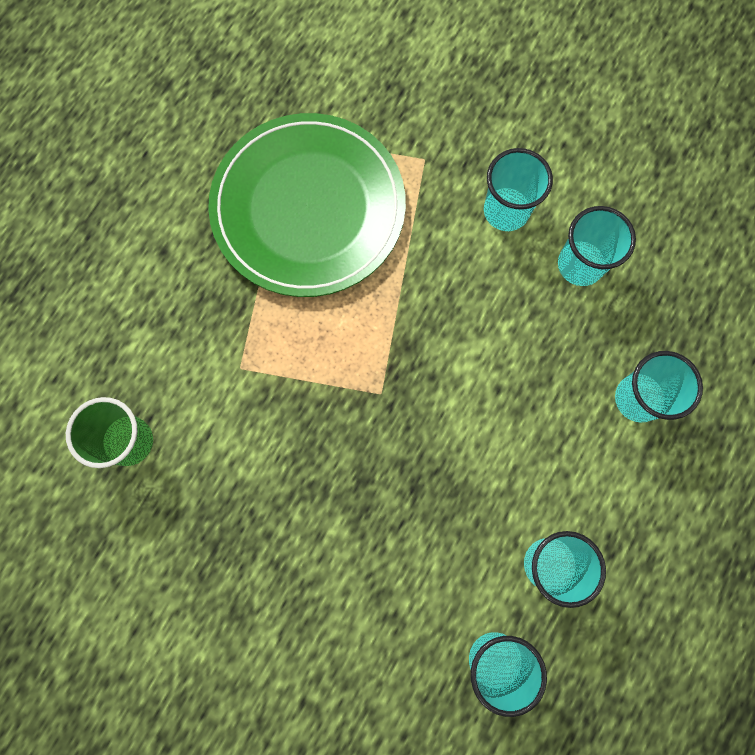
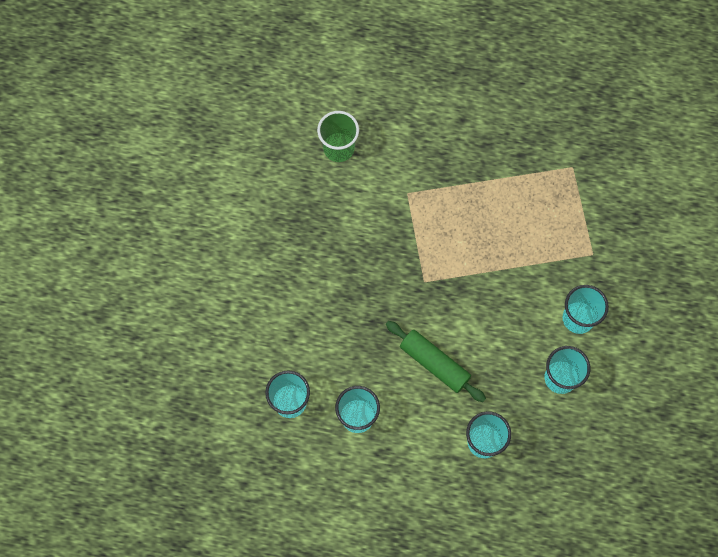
camera: 70 degrees right, 5 degrees down
green plate [208,113,406,297] -> none
none -> green rolling pin [386,321,486,402]

